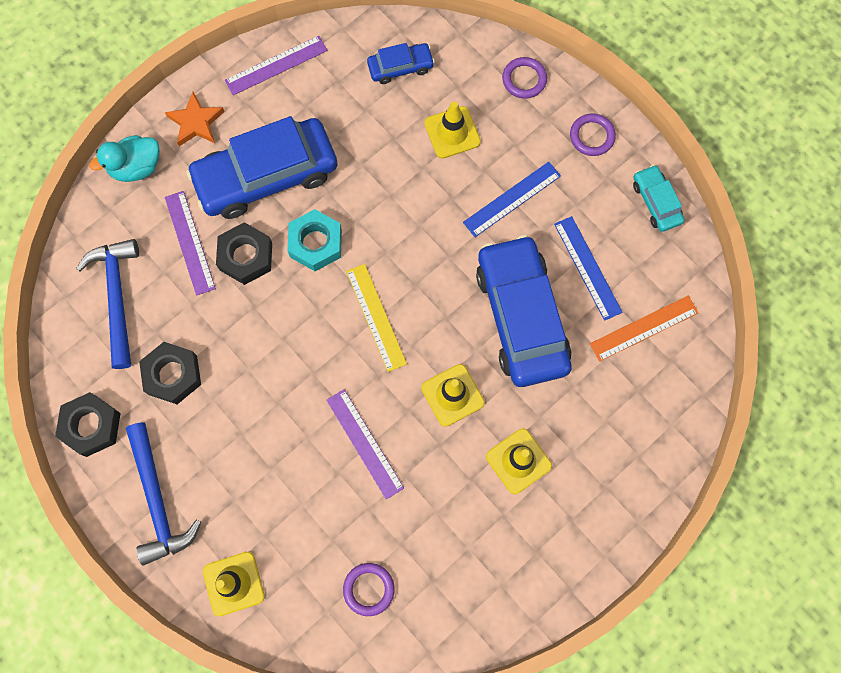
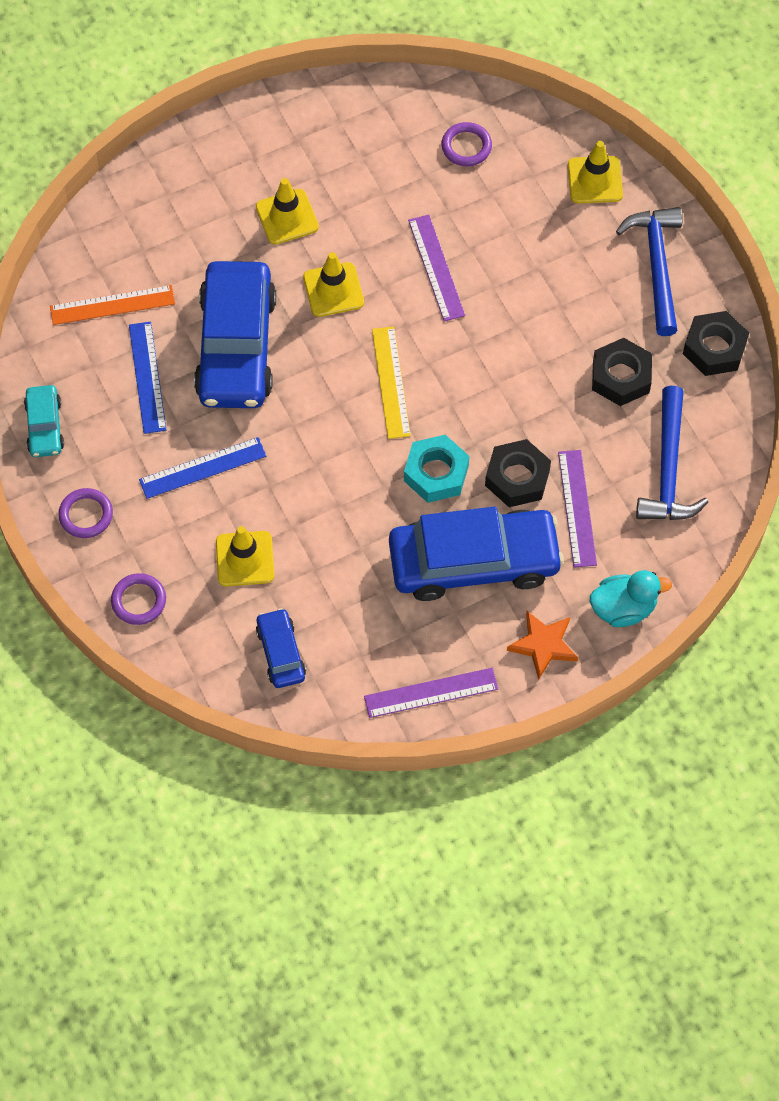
camera: 165 degrees left, 10 degrees down
blue car [367,43,435,84] -> blue car turned 75 degrees clockwise [256,608,306,688]

